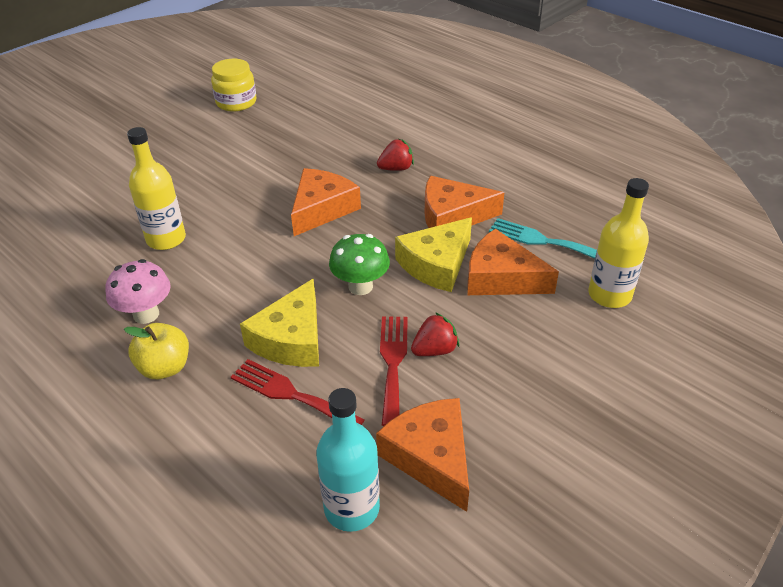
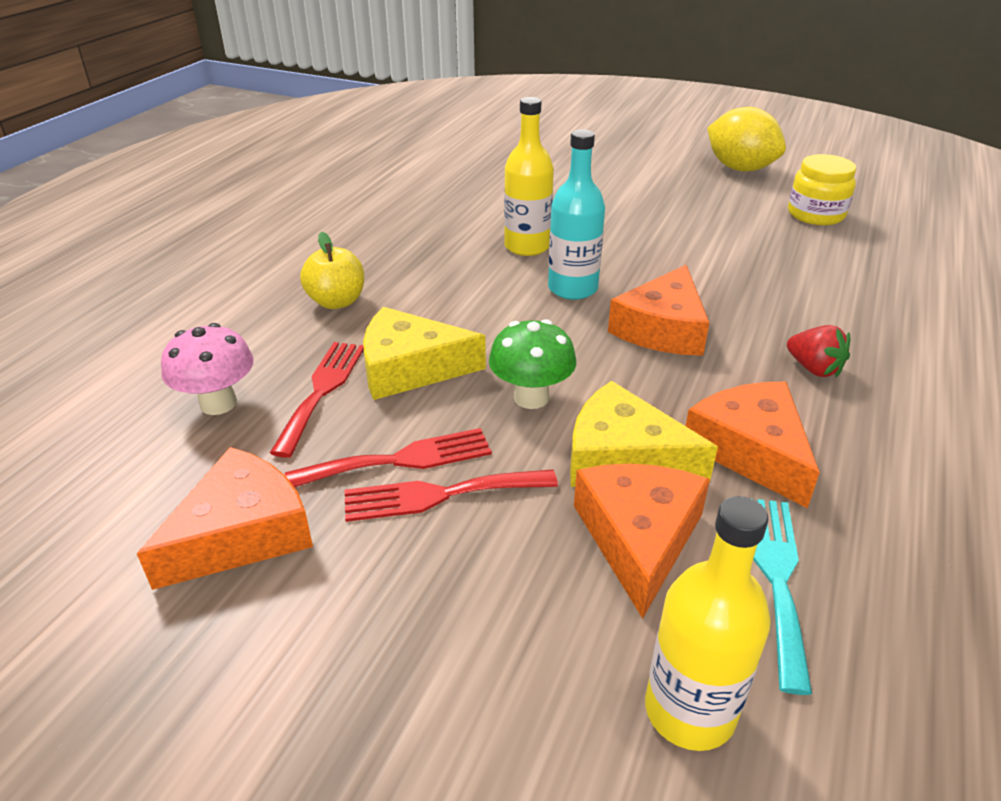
camera: 70 degrees right, 5 degrees down
pink mushroom [105,259,171,324] -> pink mushroom moved to [161,323,254,415]
orange cheese [291,168,361,236] -> orange cheese turned 105 degrees clockwise [608,265,710,356]
turquoise bottle [316,388,380,532] -> turquoise bottle moved to [548,129,605,300]
red strawberry [411,312,459,356] -> red fork [345,470,558,522]
none -> yellow lemon [707,107,786,172]

